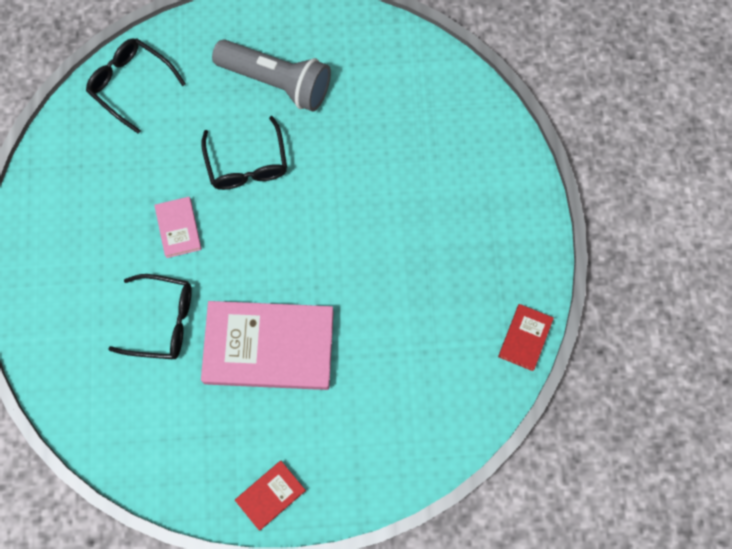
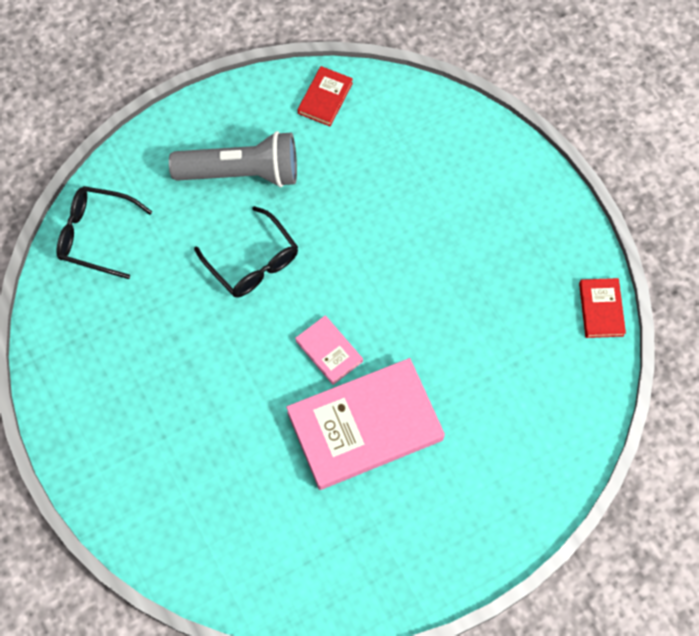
camera: 25 degrees left, 5 degrees down
black glasses [108,274,192,359] -> none
pink book [154,197,202,258] -> pink book moved to [295,315,363,385]
red book [235,461,306,530] -> red book moved to [297,66,353,126]

